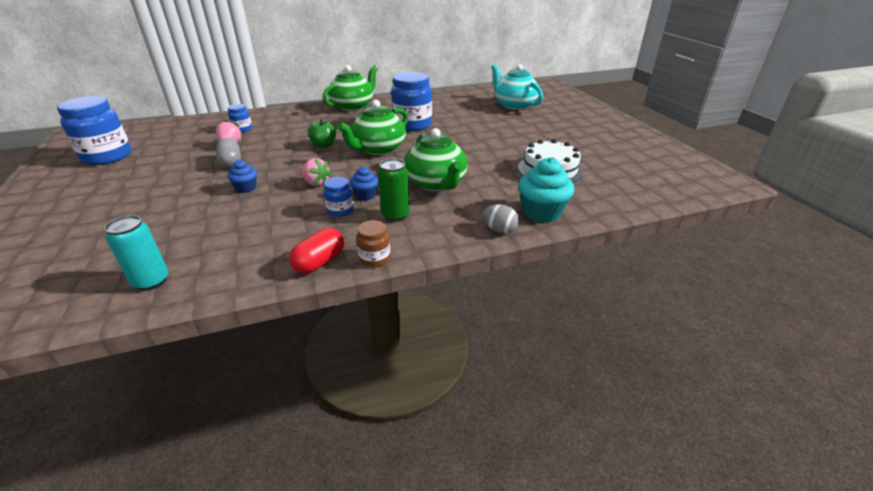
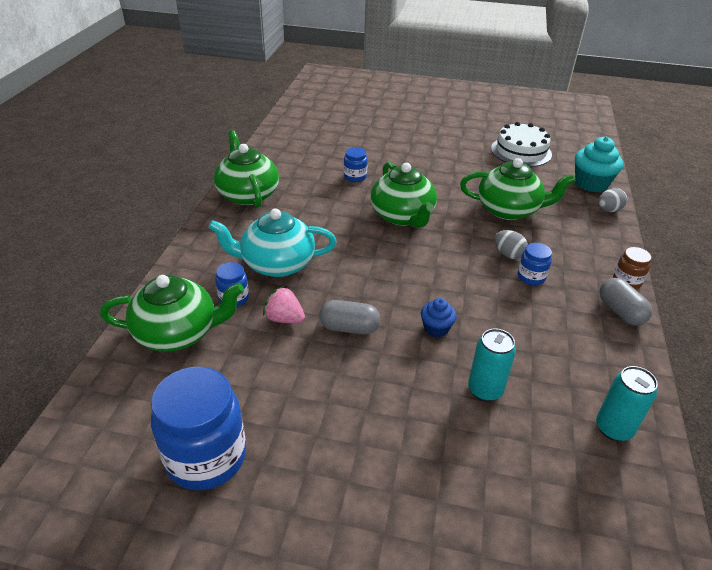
camera: 60 degrees left, 5 degrees up
red capsule [289,228,344,274] -> grey capsule [599,278,652,326]
pink strawberry [300,158,332,186] -> none
green apple [308,118,336,148] -> none
blue cupcake [350,166,379,201] -> grey egg [495,230,528,259]
green can [378,158,410,222] -> none
blue jar [391,72,432,131] -> blue jar [344,147,368,182], size x0.48
turquoise teapot [491,64,543,110] -> turquoise teapot moved to [208,208,336,277]
none -> green teapot [100,275,244,352]
none -> turquoise can [468,329,516,401]

